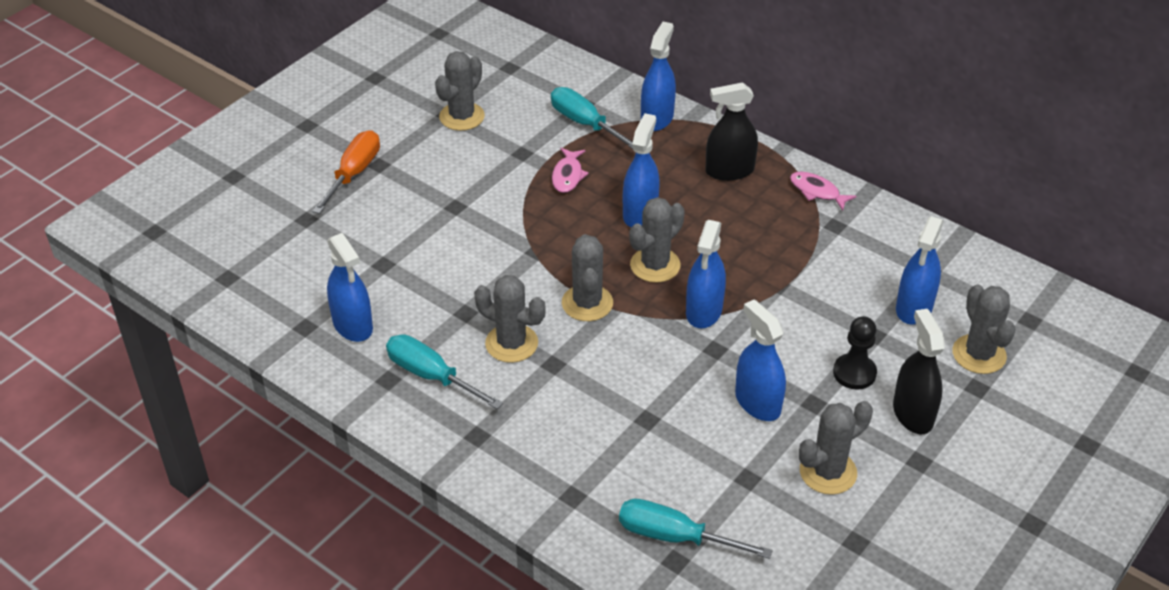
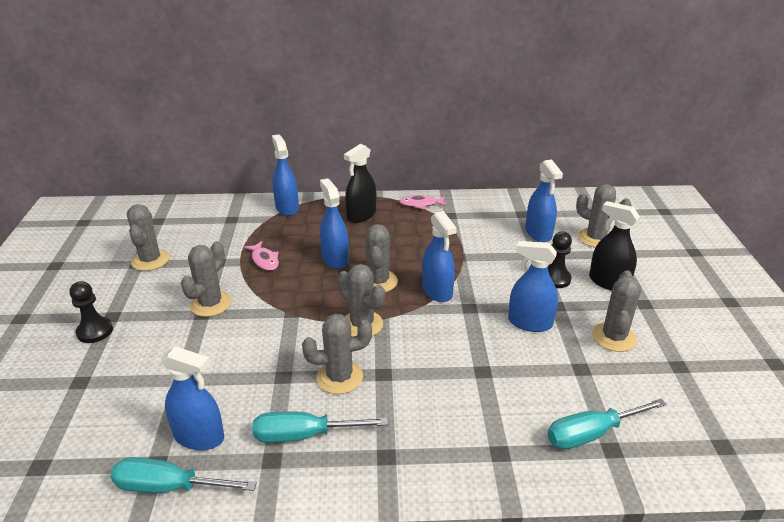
camera: 40 degrees left, 10 degrees down
orange screwdriver [312,130,380,214] -> black pawn [69,281,113,343]
turquoise screwdriver [551,87,633,149] -> turquoise screwdriver moved to [111,457,257,493]
none -> grey cactus [181,241,231,317]

